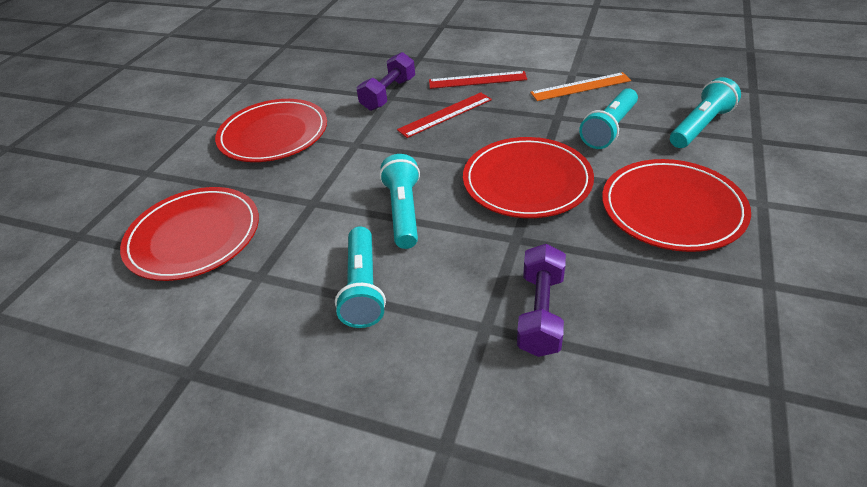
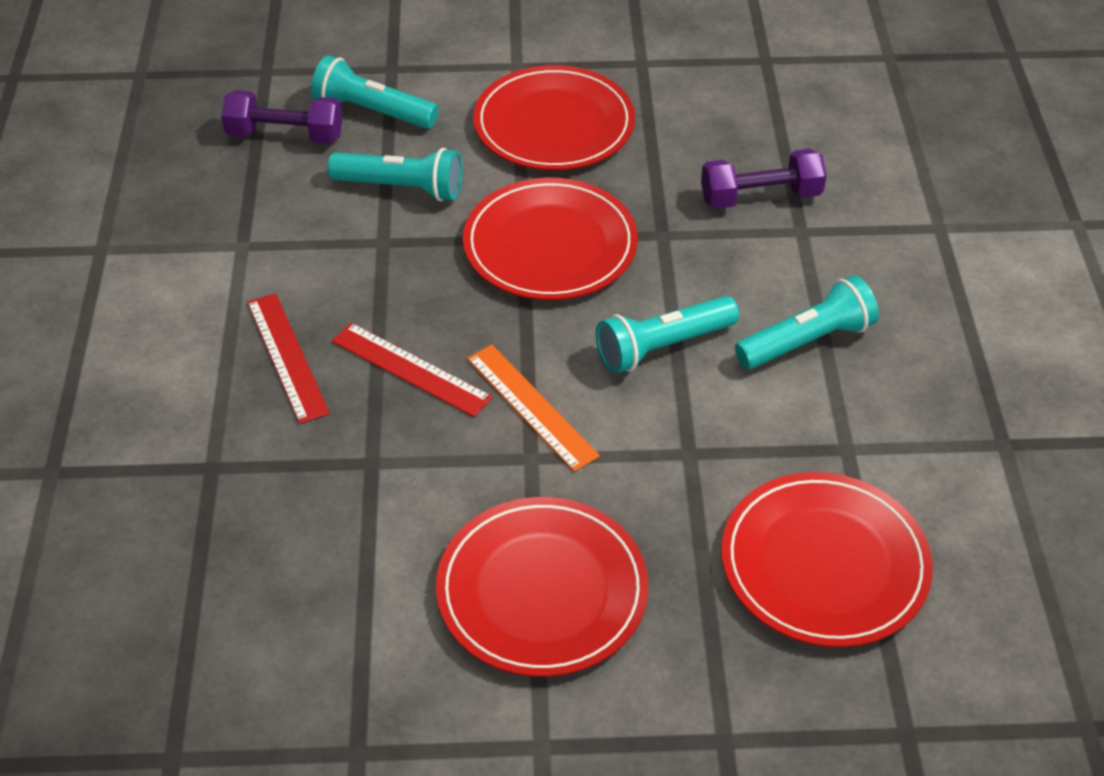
camera: 115 degrees left, 5 degrees up
purple dumbbell [357,52,415,111] -> purple dumbbell moved to [221,90,342,144]
orange ruler [530,72,631,101] -> orange ruler moved to [467,345,600,472]

